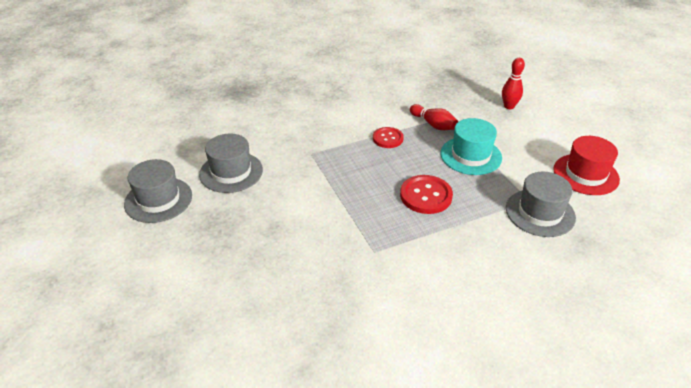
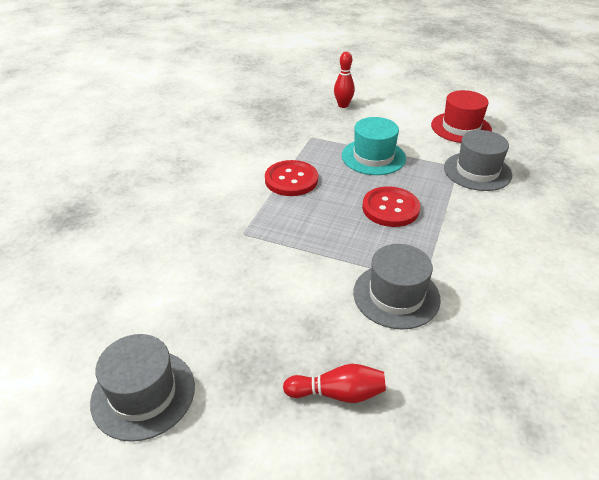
camera: 45 degrees left, 0 degrees up
grey hat [199,134,263,193] -> grey hat moved to [353,244,441,330]
red button [373,127,404,148] -> red button [265,160,318,196], size x1.51
red bowling pin [410,104,458,130] -> red bowling pin moved to [283,364,386,403]

